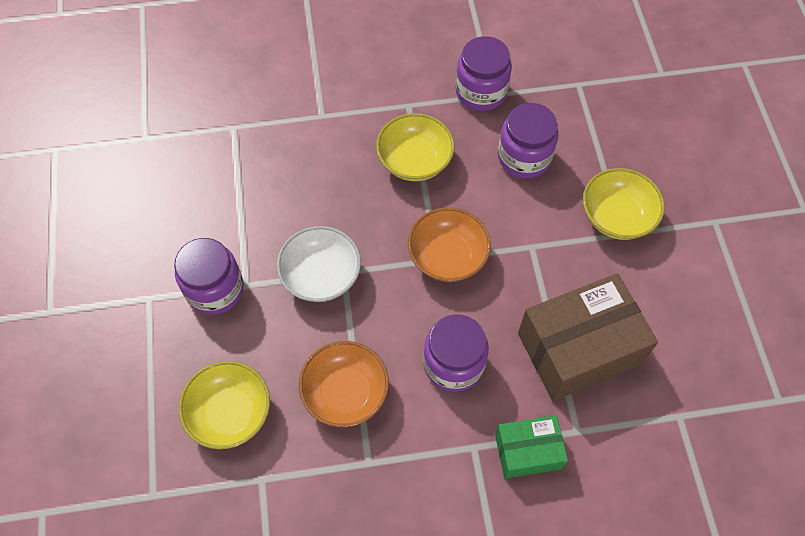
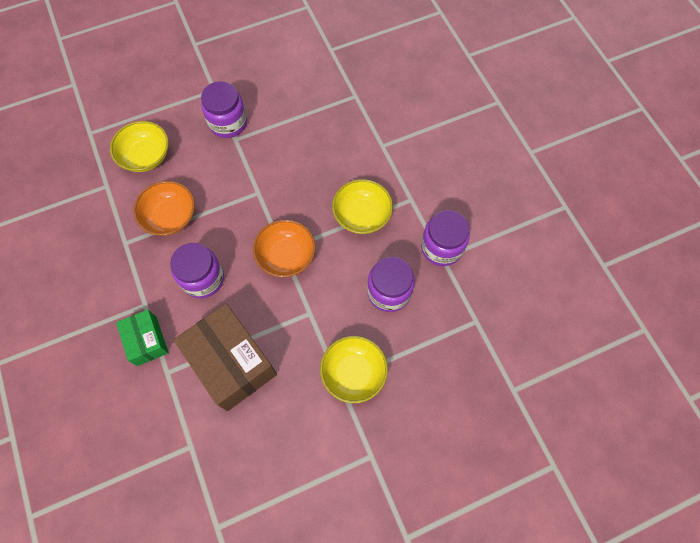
camera: 75 degrees right, 5 degrees up
white bowl [277,226,361,302] -> none

